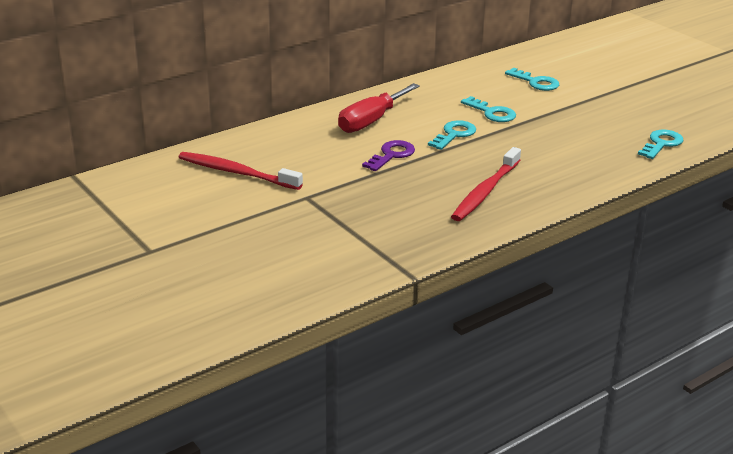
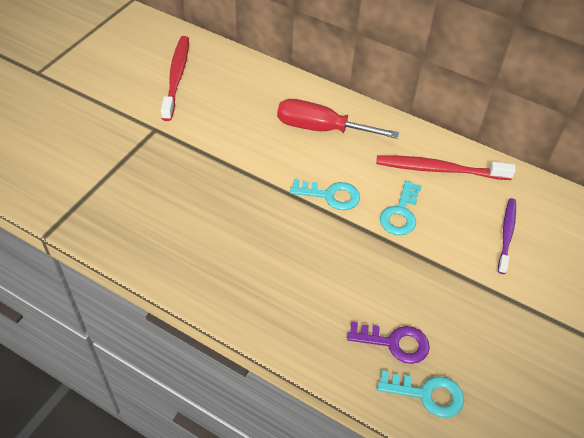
camera: 65 degrees right, 20 degrees up
purple key [362,140,415,171] -> purple key moved to [347,322,430,364]
red toothbrush [451,147,521,221] -> red toothbrush moved to [376,155,516,180]
turquoise key [505,68,559,91] -> purple toothbrush [498,198,516,274]

